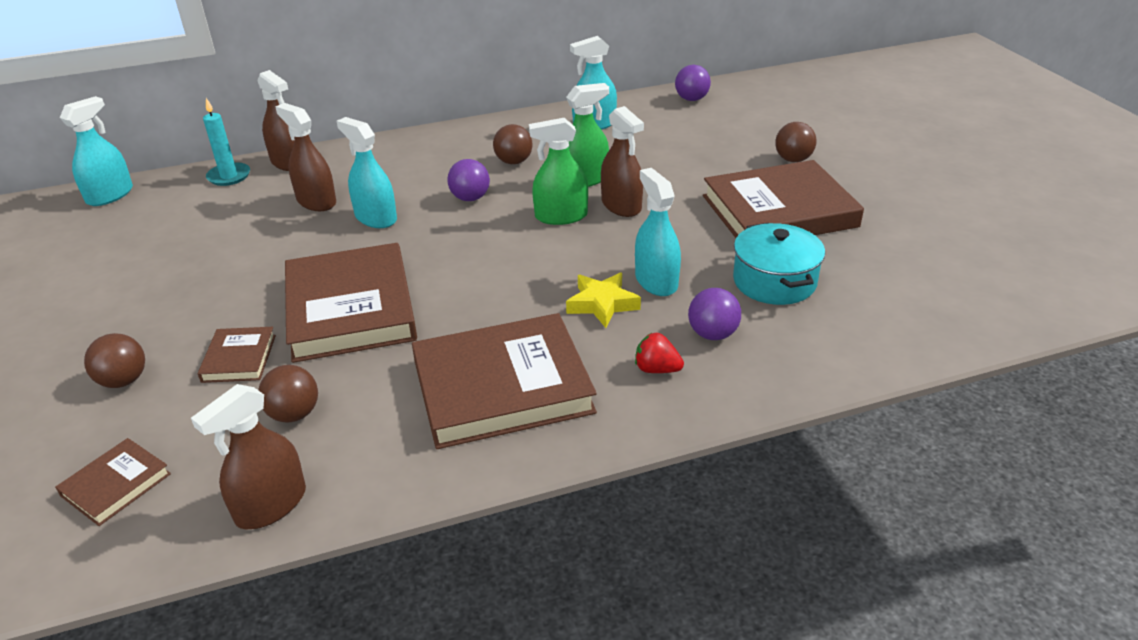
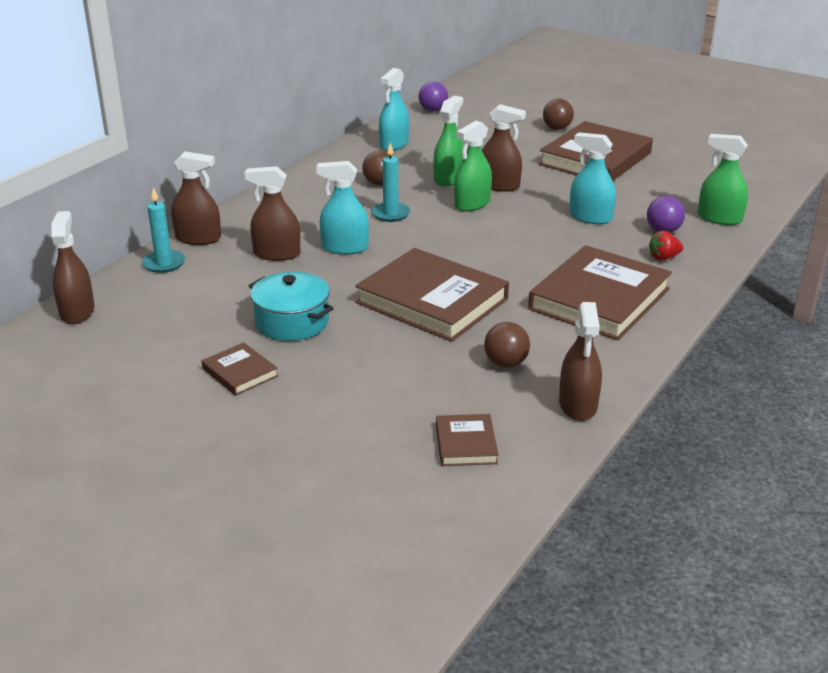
camera: 40 degrees left, 5 degrees down
turquoise spray bottle [60,96,133,206] -> brown spray bottle [51,211,95,324]
brown ball [84,333,145,388] -> none
brown book [198,327,276,383] -> brown book moved to [202,342,278,396]
purple ball [447,159,490,201] -> turquoise candle [371,143,410,222]
yellow star [566,273,641,328] -> none
turquoise pot [733,223,825,305] -> turquoise pot moved to [249,272,334,341]
none -> green spray bottle [698,134,748,225]

